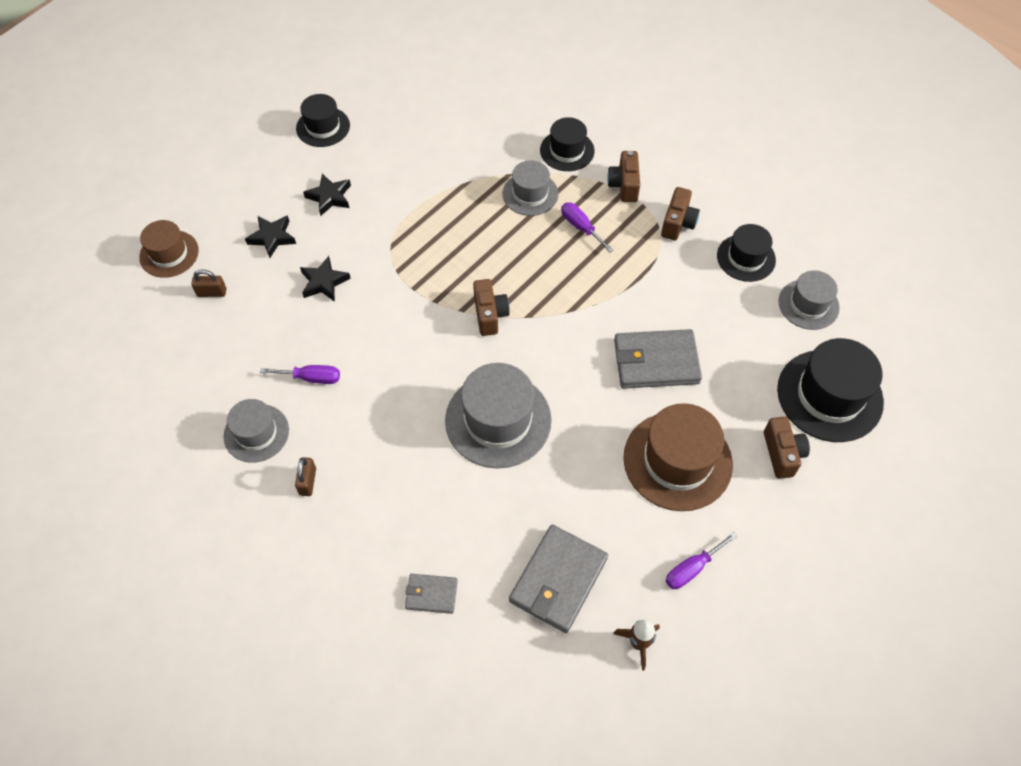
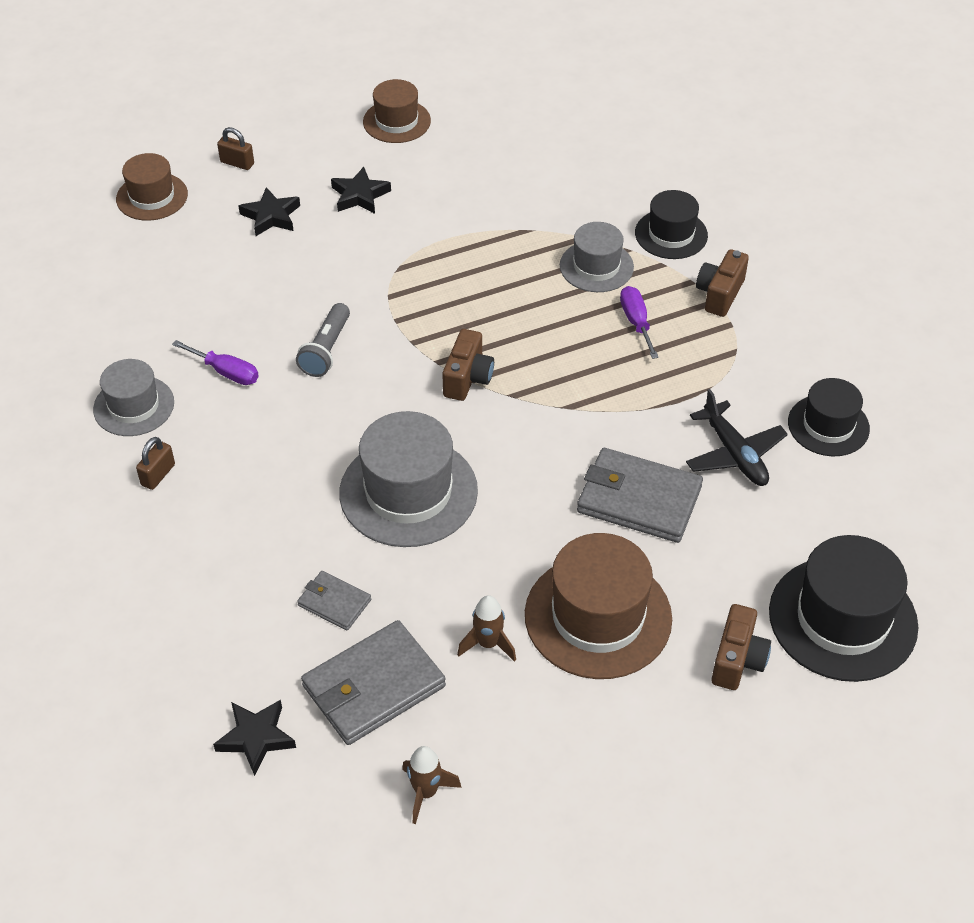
camera: 25 degrees right, 10 degrees down
brown padlock [191,270,226,297] -> brown padlock moved to [217,127,254,170]
black hat [296,94,350,147] -> brown hat [363,79,431,143]
black star [300,256,351,302] -> black star moved to [213,700,296,776]
grey wallet [405,574,458,614] -> grey wallet moved to [297,571,371,630]
brown camera [661,187,700,241] -> none
purple screwdriver [666,532,737,589] -> none
grey hat [778,270,840,330] -> none
none -> grey flashlight [296,303,350,377]
none -> brown rocket [457,595,516,662]
none -> black plane [686,389,788,486]

